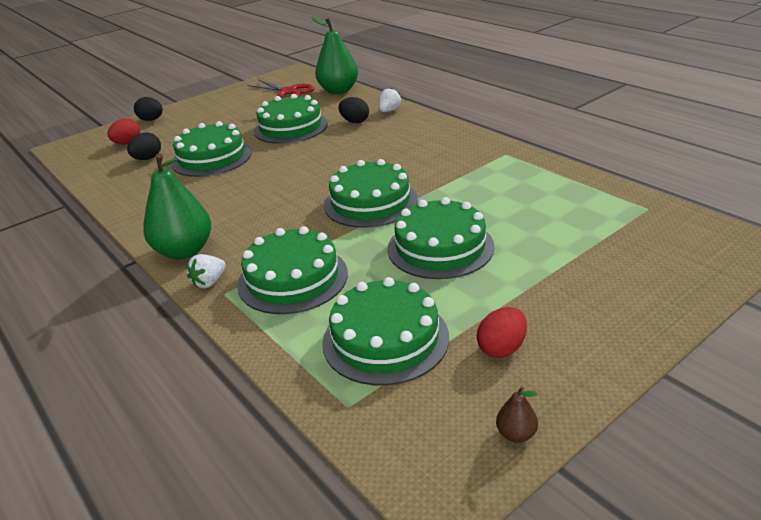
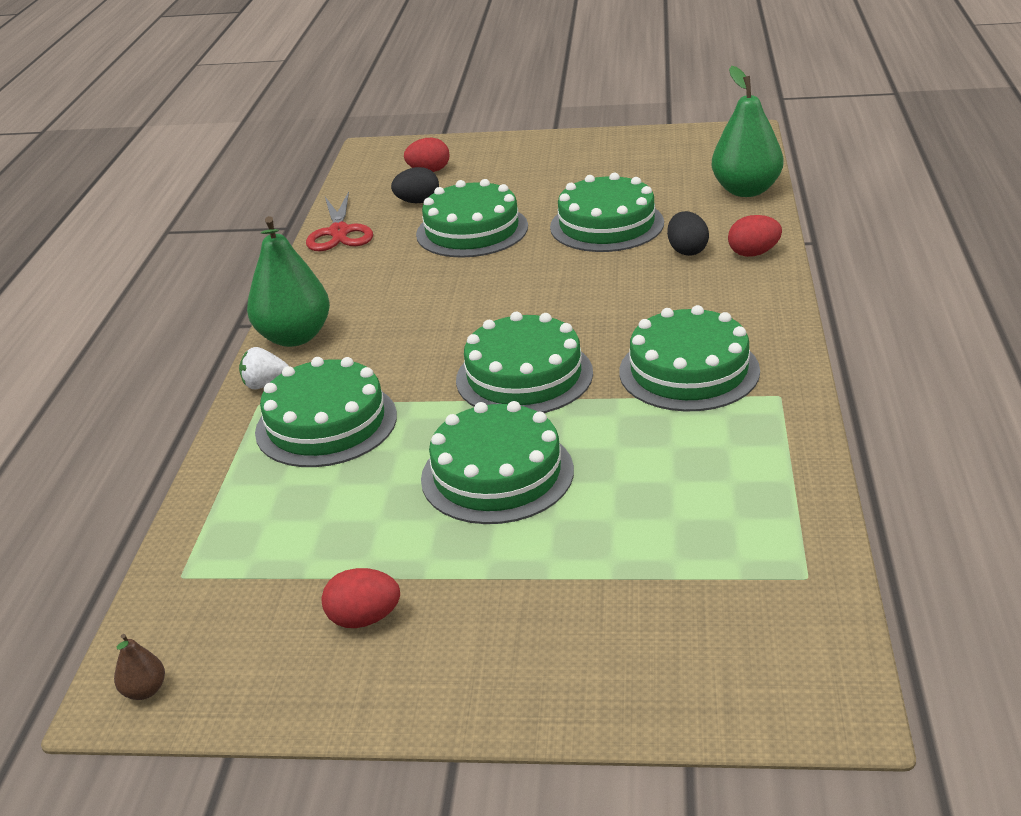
camera: 45 degrees right, 0 degrees up
black egg [134,97,163,121] -> none
red scissors [247,80,315,98] -> red scissors moved to [306,191,373,251]
green cake [322,277,449,385] -> green cake moved to [619,305,760,412]
white strawberry [379,88,402,112] -> red egg [728,215,782,257]
brown pear [496,386,538,443] -> brown pear moved to [114,634,165,700]

